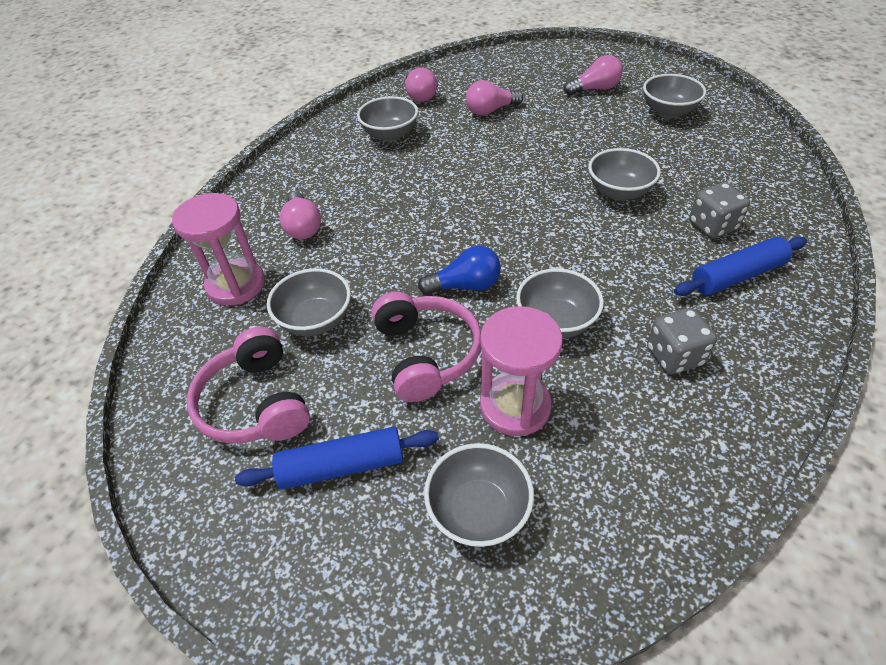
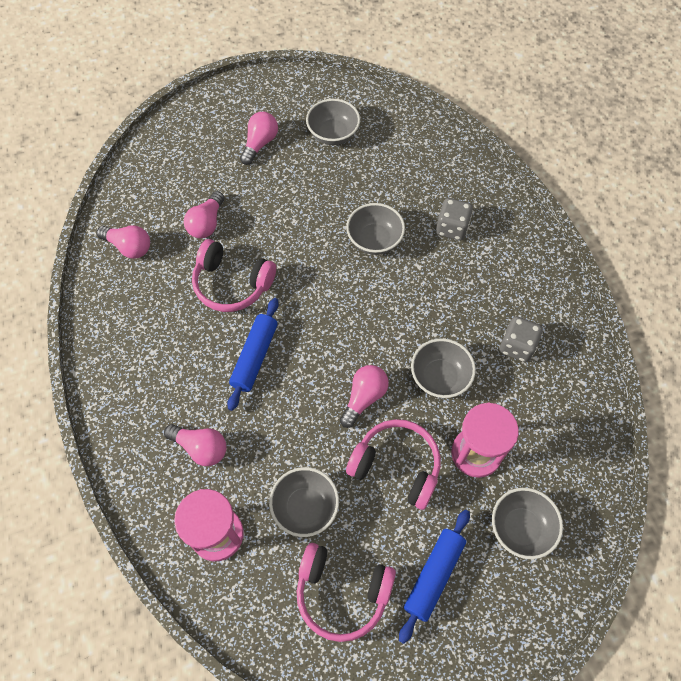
camera: 50 degrees left, 15 degrees up
grey bowl [357,96,418,142] -> none
blue light bulb [418,246,501,295] -> pink light bulb [340,365,389,428]
blue rolling pin [674,237,807,296] -> blue rolling pin moved to [227,298,279,411]
none -> pink headphones [192,239,276,312]

